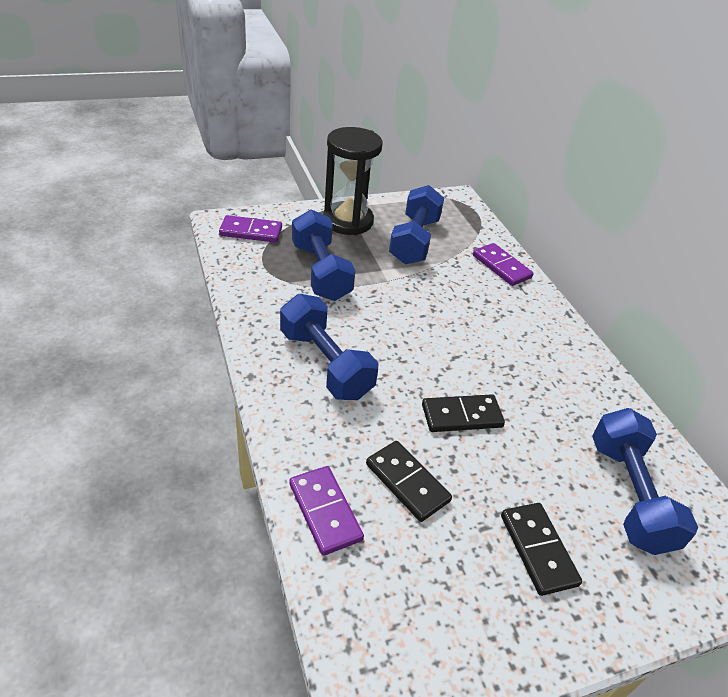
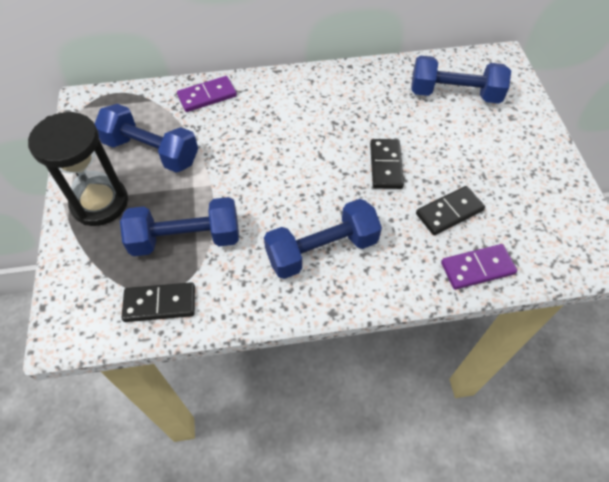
camera: 75 degrees left, 15 degrees up
purple domino [219,215,282,243] -> none
black domino [501,503,582,596] -> black domino moved to [121,282,195,322]

